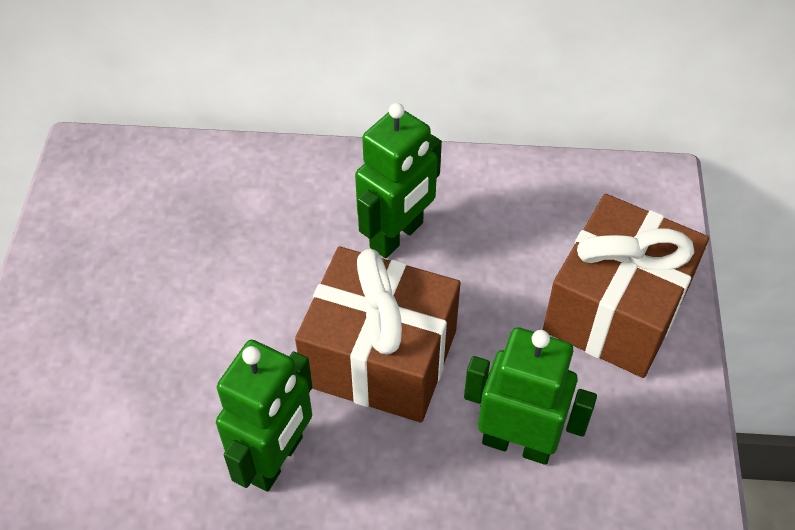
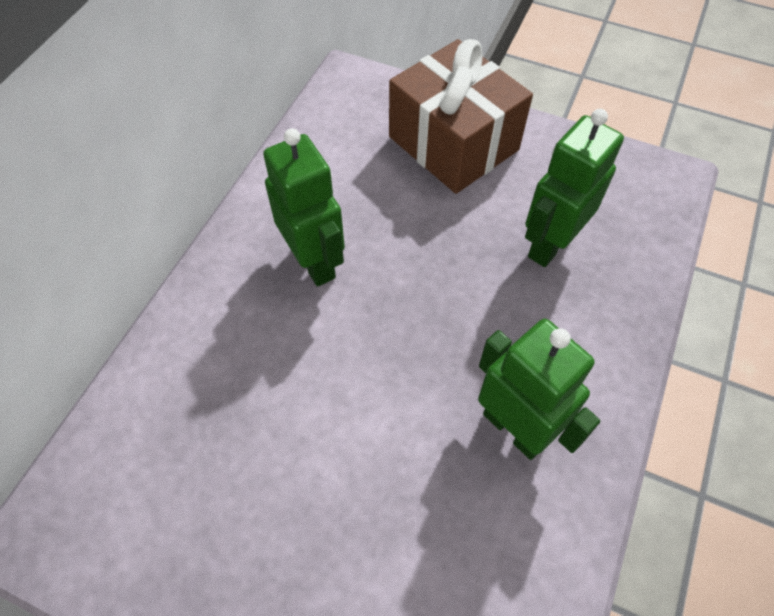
camera: 70 degrees left, 5 degrees up
brown gift [295,246,460,422] -> none

